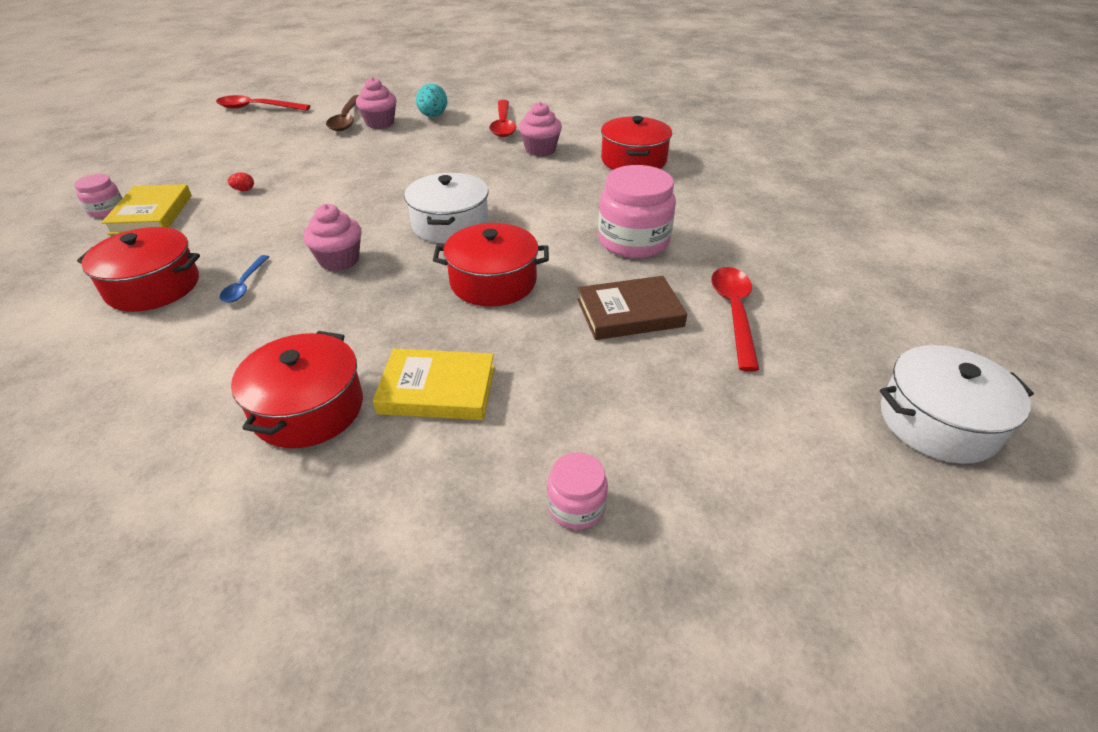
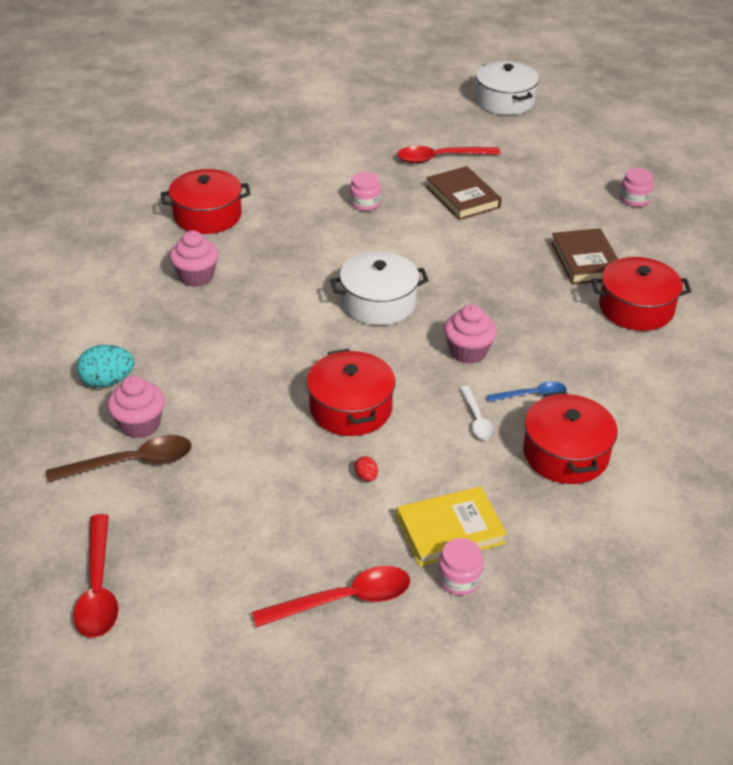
camera: 105 degrees left, 0 degrees up
yellow book [373,349,495,420] -> brown book [551,228,618,285]
red pot [433,223,549,306] -> red pot moved to [307,349,395,436]
red spoon [489,100,516,137] -> red spoon moved to [252,566,410,627]
pink jar [598,165,676,258] -> pink jar [350,172,381,211], size x0.51
none -> white spoon [460,386,496,440]

